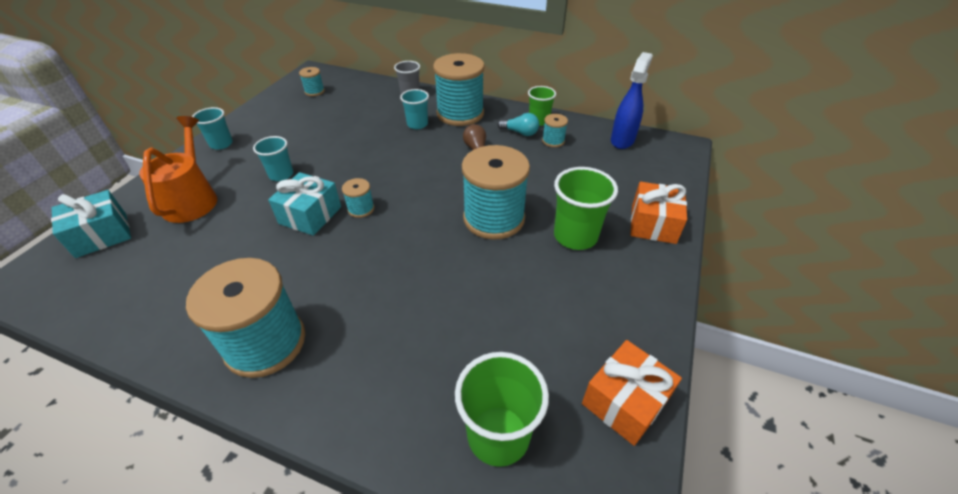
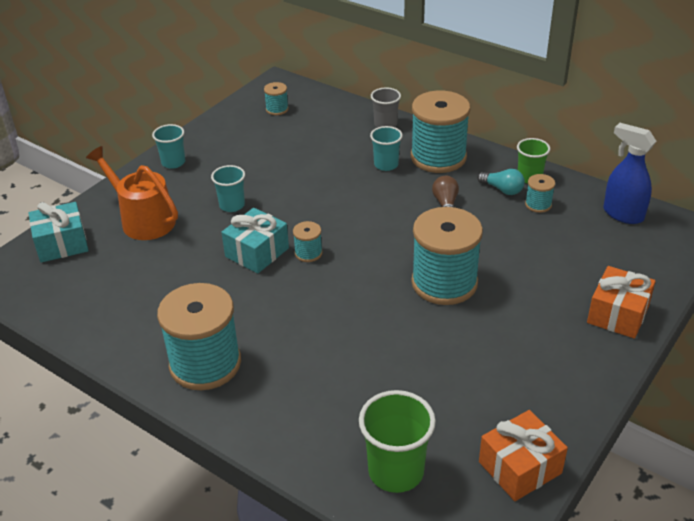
camera: 15 degrees right, 5 degrees down
orange watering can [139,116,217,223] -> orange watering can turned 60 degrees counterclockwise [86,146,178,240]
green cup [554,167,618,250] -> none
blue spray bottle [611,52,653,149] -> blue spray bottle turned 90 degrees counterclockwise [604,123,656,224]

